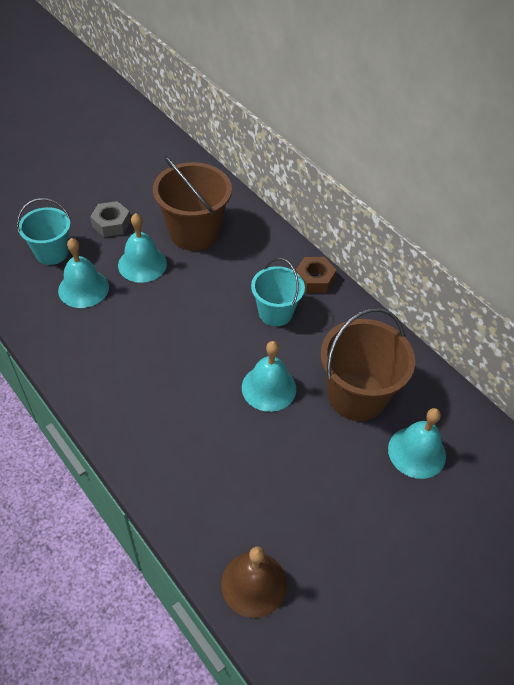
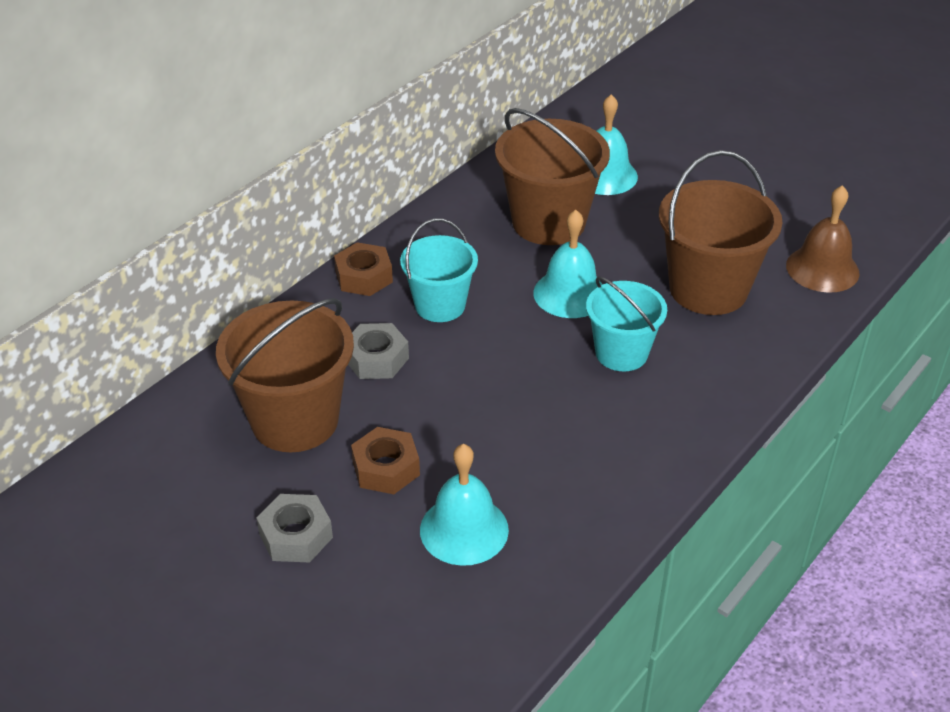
camera: 100 degrees left, 10 degrees down
turquoise bucket [17,198,70,265] -> turquoise bucket moved to [586,276,667,371]
turquoise bell [118,213,167,283] -> brown nut [351,427,420,494]
none -> grey nut [348,323,409,379]
none -> brown bucket [659,150,783,315]

